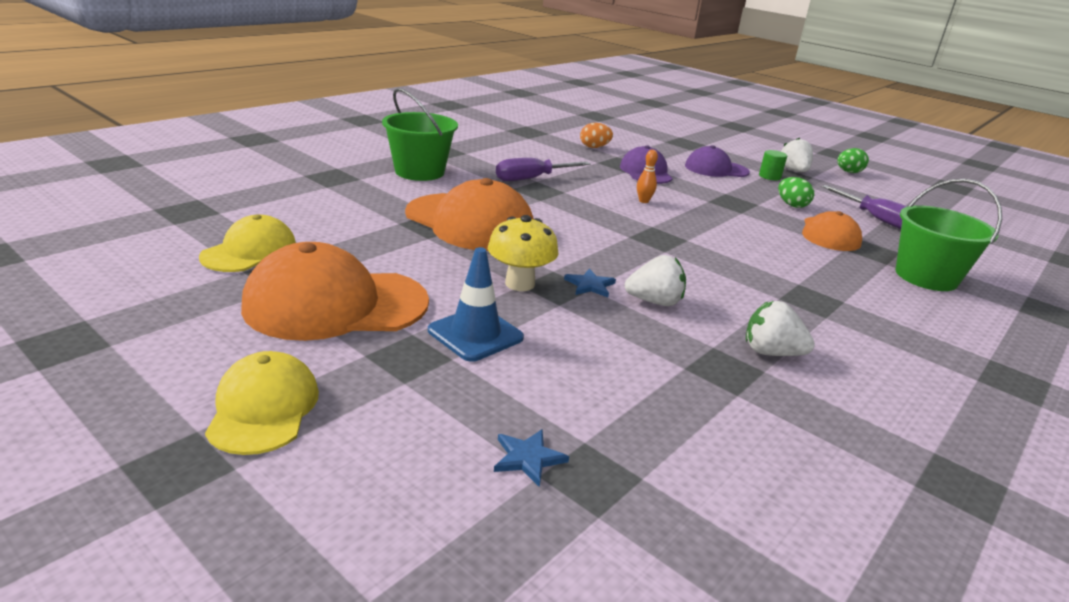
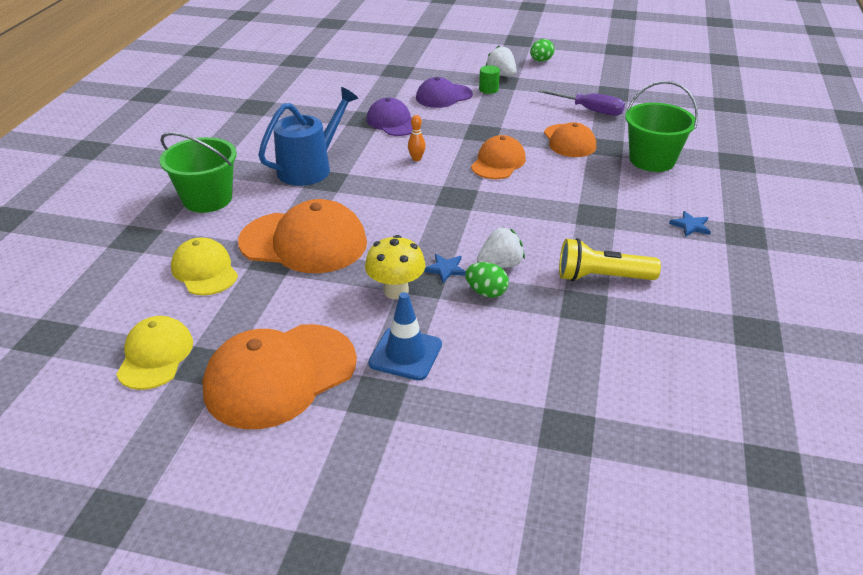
camera: 25 degrees left, 10 degrees up
yellow cap [205,351,319,455] -> yellow cap moved to [171,238,238,295]
blue star [494,429,569,487] -> blue star moved to [669,211,711,237]
purple screwdriver [496,158,591,181] -> blue watering can [258,87,358,186]
orange egg [580,123,613,148] -> none
white strawberry [746,301,815,356] -> yellow flashlight [559,238,661,282]
green egg [778,177,814,208] -> green egg moved to [465,262,509,298]
none -> orange cap [471,135,526,179]

